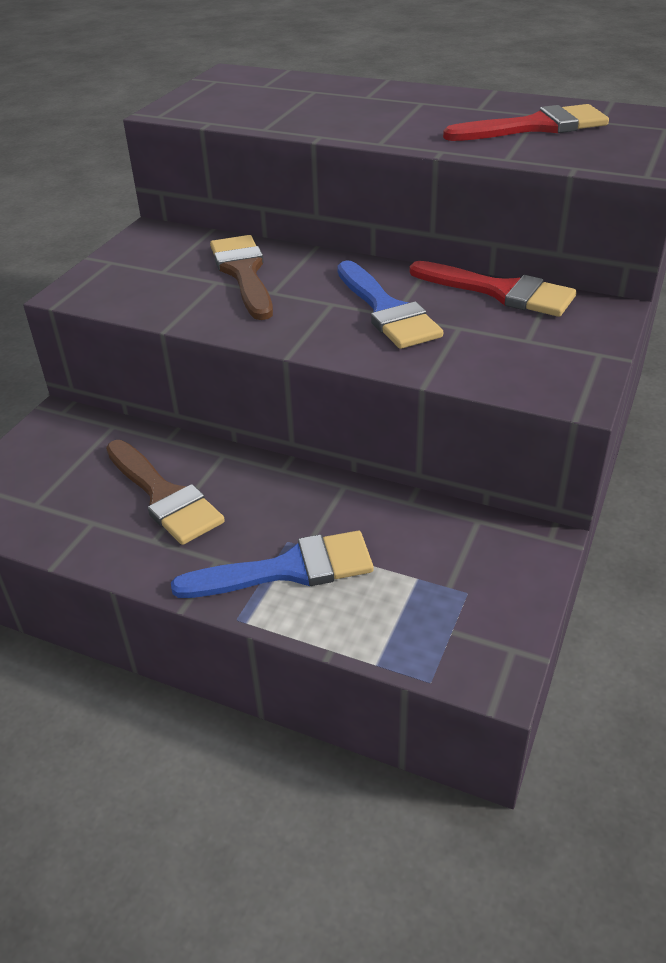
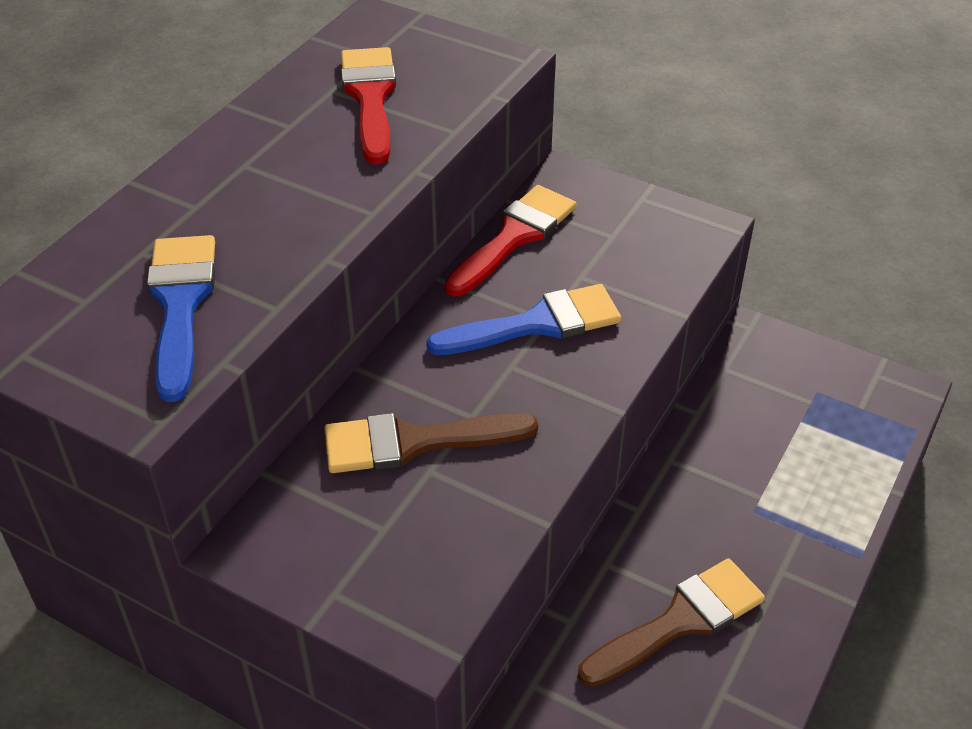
camera: 85 degrees left, 5 degrees up
blue brush [171,531,374,598] -> blue brush moved to [147,235,215,402]

